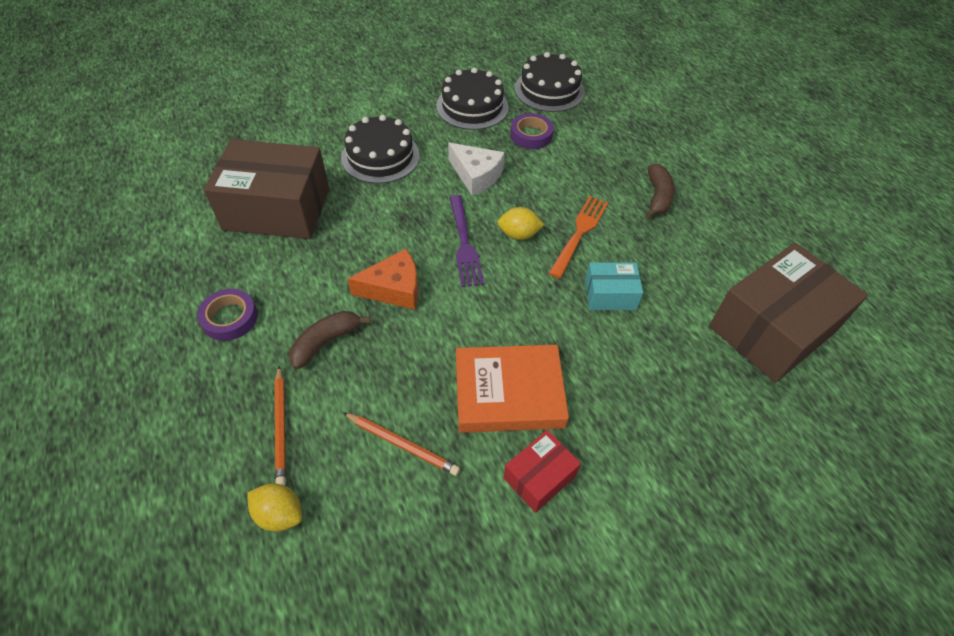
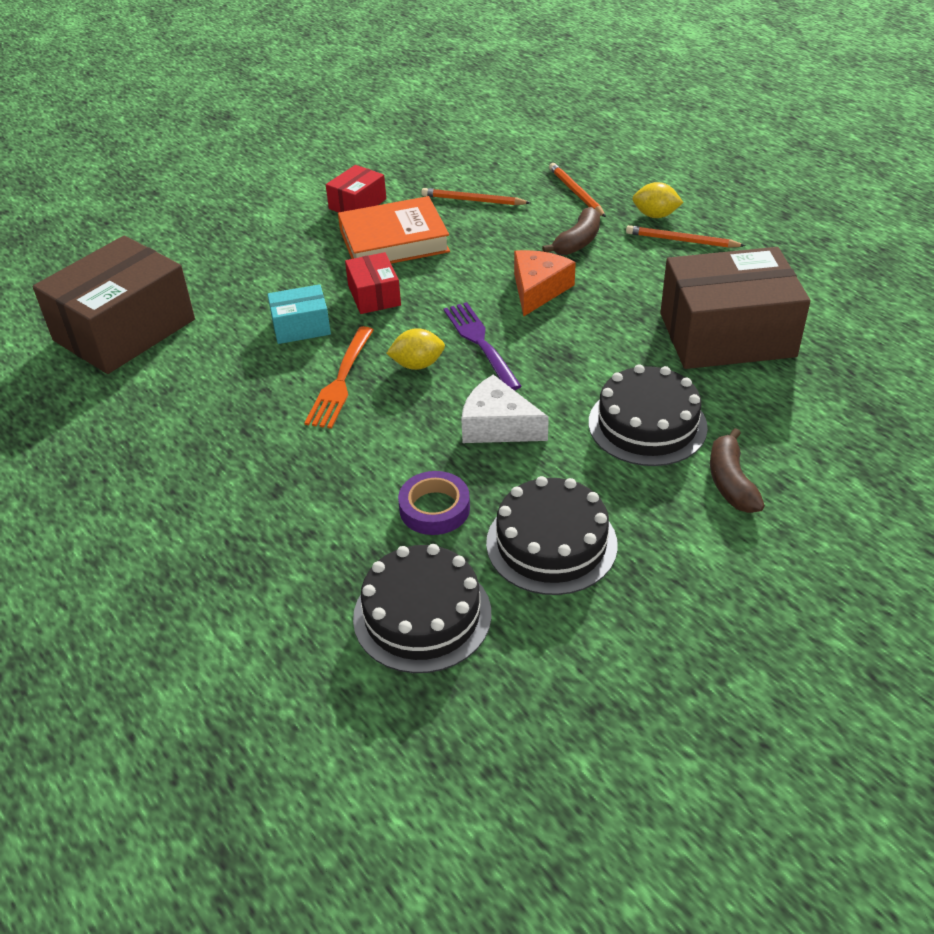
camera: 170 degrees right, 10 degrees down
purple tape [197,289,258,341] -> orange pencil [626,225,746,248]
yellow lemon [247,483,302,531] -> yellow lemon moved to [632,182,684,218]
orange cheese [348,249,418,310] -> orange cheese turned 135 degrees clockwise [514,250,576,316]
brown banana [646,164,675,218] -> brown banana moved to [710,428,765,513]
none -> red box [345,252,401,314]

